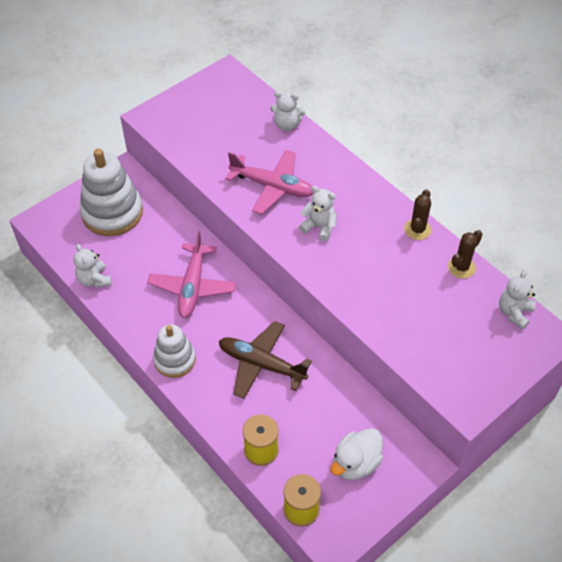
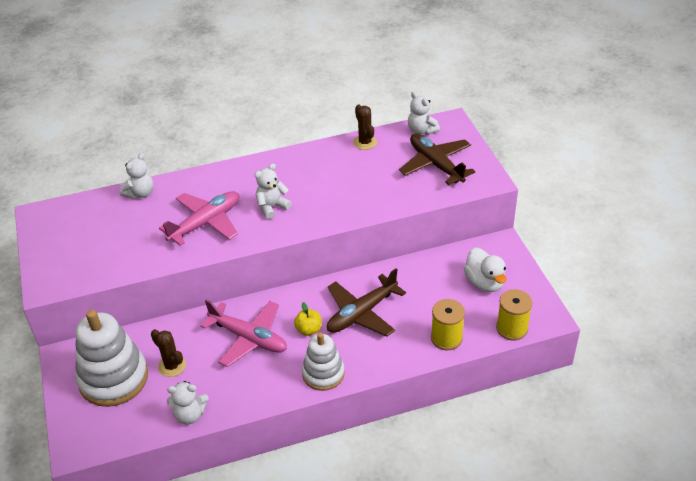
camera: 65 degrees left, 10 degrees down
brown cactus [404,190,431,240] -> brown cactus moved to [151,329,186,377]
none -> yellow apple [294,302,322,336]
none -> brown plane [399,133,475,185]

